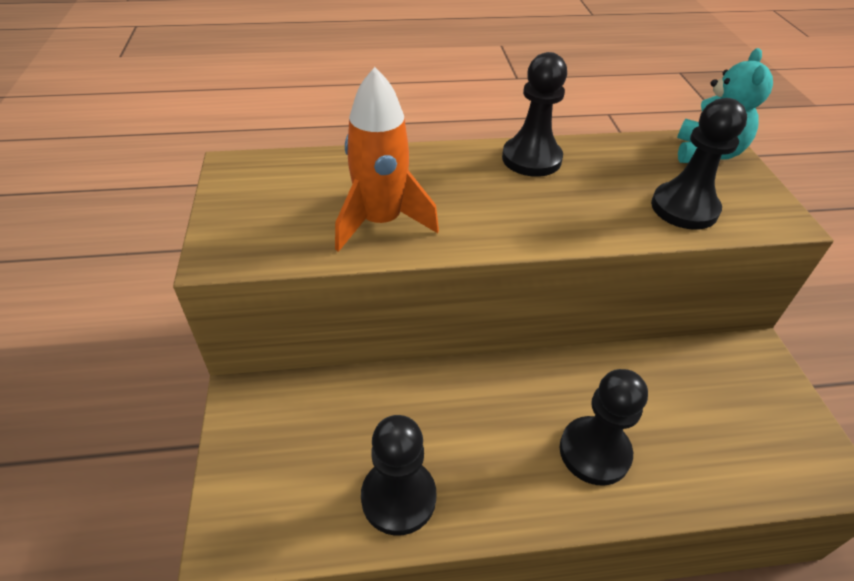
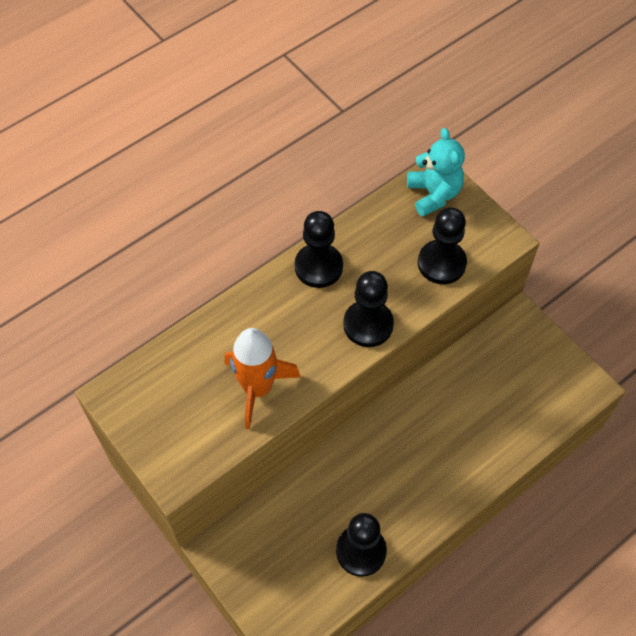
camera: 30 degrees left, 15 degrees up
black pawn [560,369,648,486] -> black pawn moved to [343,271,394,347]

